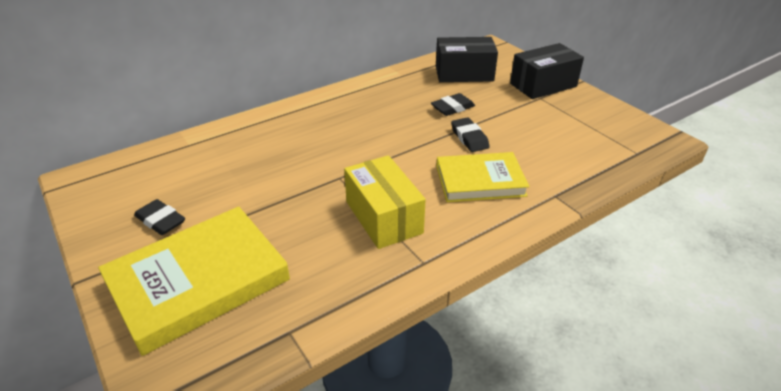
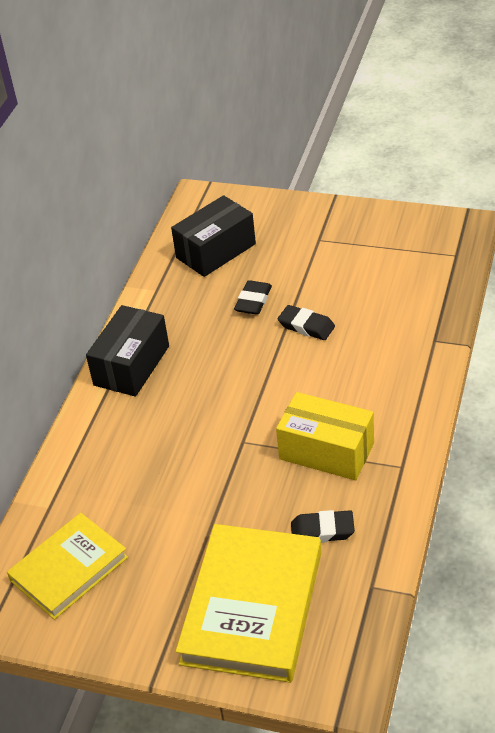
camera: 35 degrees left, 5 degrees up
black eraser [134,199,185,235] -> black eraser moved to [291,510,355,543]
yellow book [436,152,529,202] -> yellow book moved to [7,513,128,620]
black box [510,43,584,99] -> black box moved to [86,305,169,397]

